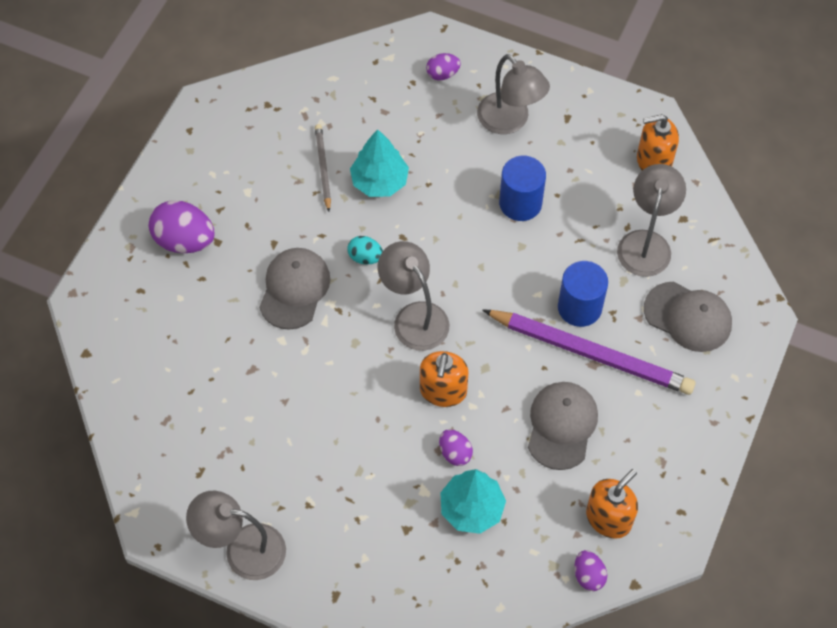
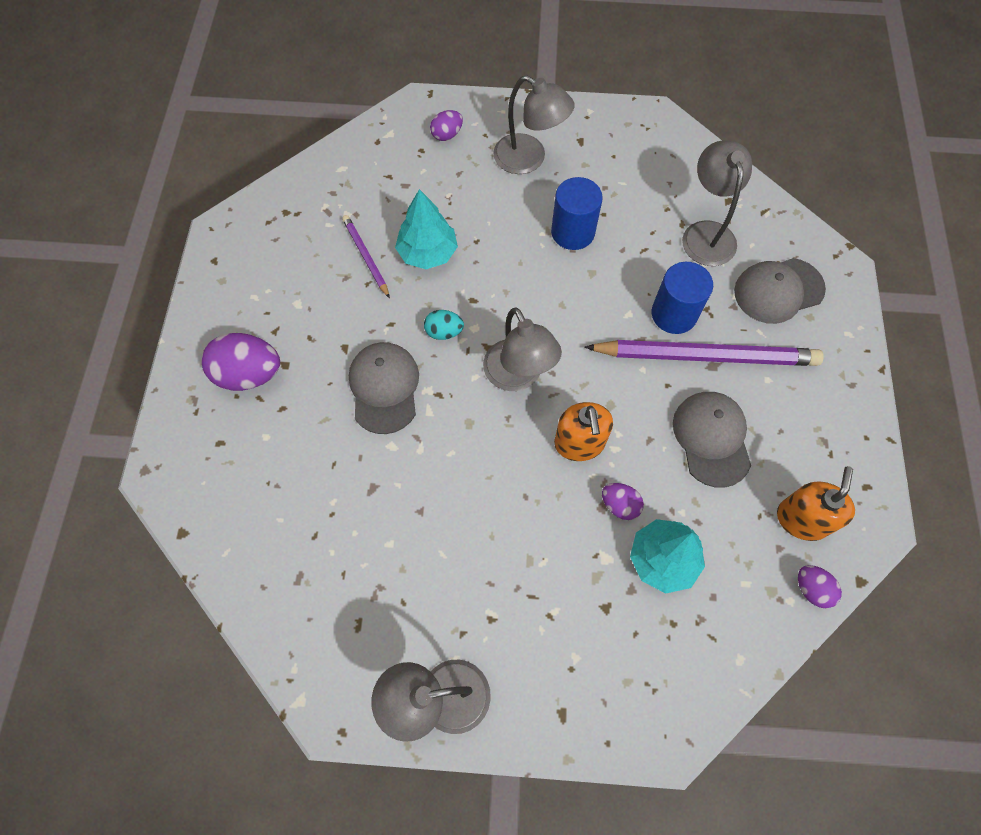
camera: 20 degrees left, 5 degrees up
grey pencil [315,124,331,212] -> purple pencil [342,215,390,298]
grey lamp [378,241,449,351] -> grey lamp turned 150 degrees counterclockwise [483,307,562,391]
orange soap dispenser [637,114,679,170] -> none
grey cap [644,282,732,352] -> grey cap turned 150 degrees clockwise [734,258,826,324]

